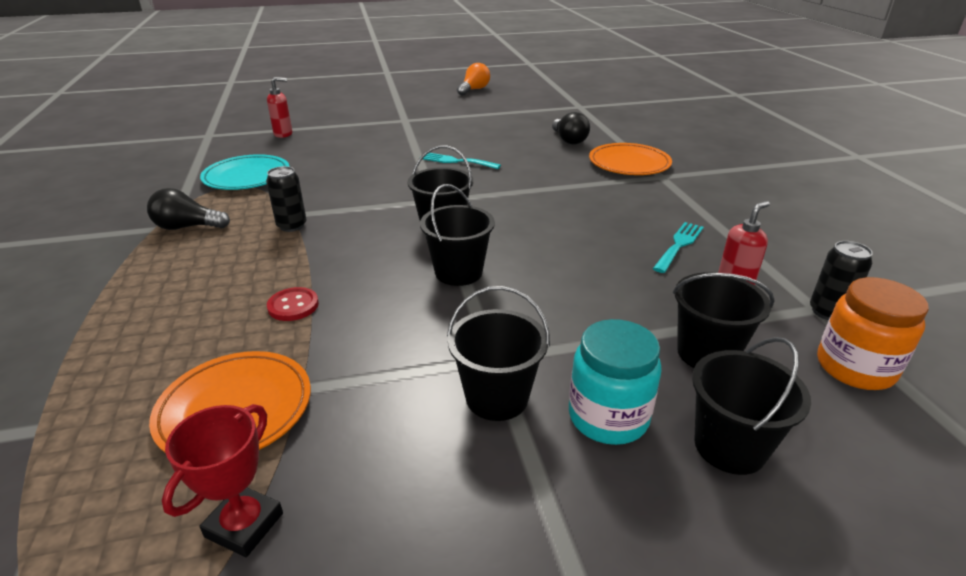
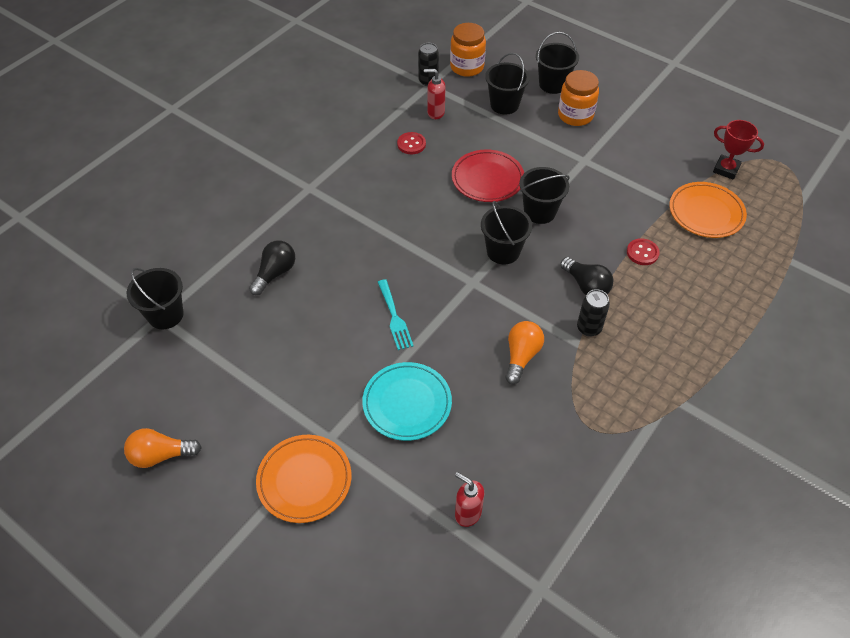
camera: 130 degrees left, 20 degrees up
black light bulb [147,188,230,230] -> black light bulb moved to [560,257,613,295]
red trophy [162,404,283,557] -> red trophy turned 45 degrees clockwise [713,120,764,180]
turquoise plate [200,154,289,190] -> turquoise plate moved to [362,362,452,441]
black bucket [447,286,550,421] -> black bucket moved to [127,268,184,329]
turquoise jar [569,319,662,445] -> orange jar [558,70,599,126]
orange plate [589,143,672,175] -> orange plate moved to [256,435,352,523]
turquoise fork [653,222,704,273] -> red button [397,132,426,154]
none -> red plate [452,149,524,202]
none -> orange light bulb [505,321,544,384]

